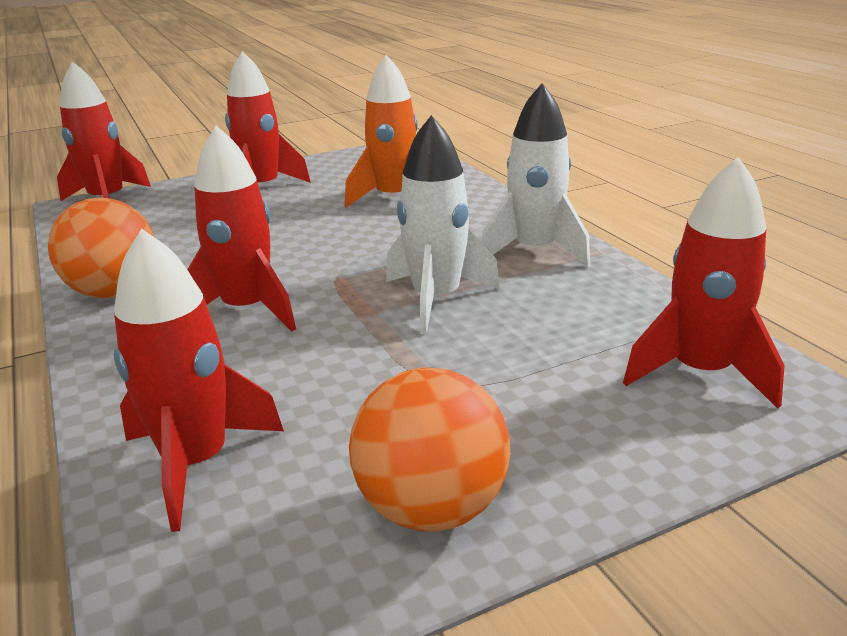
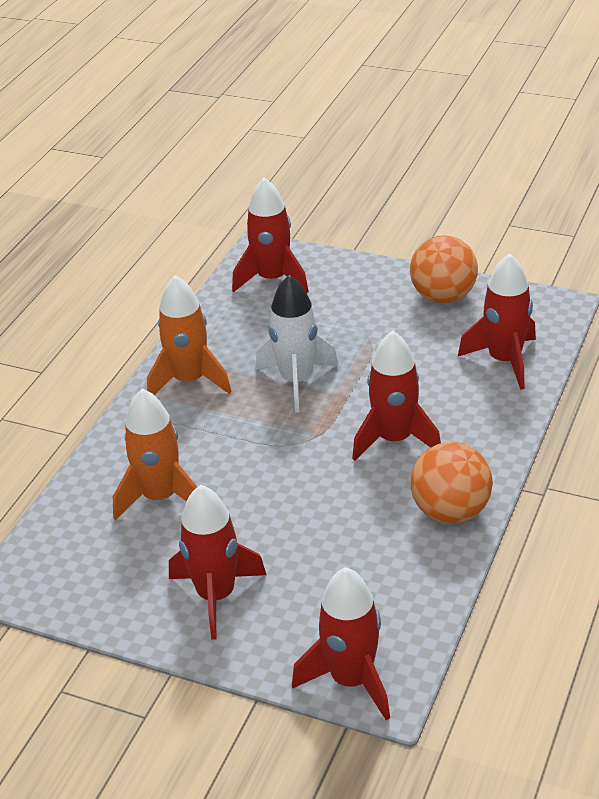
camera: 130 degrees left, 10 degrees up
white rocket [481,83,590,267] -> orange rocket [147,275,231,395]

